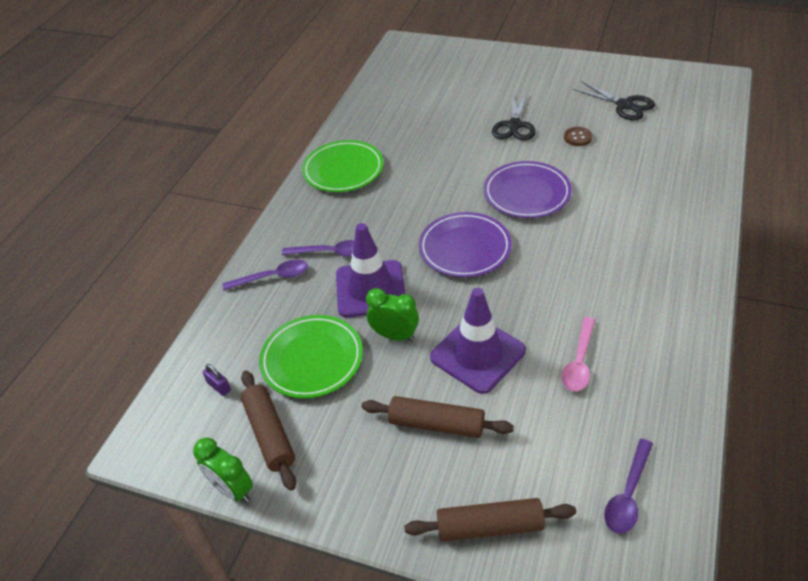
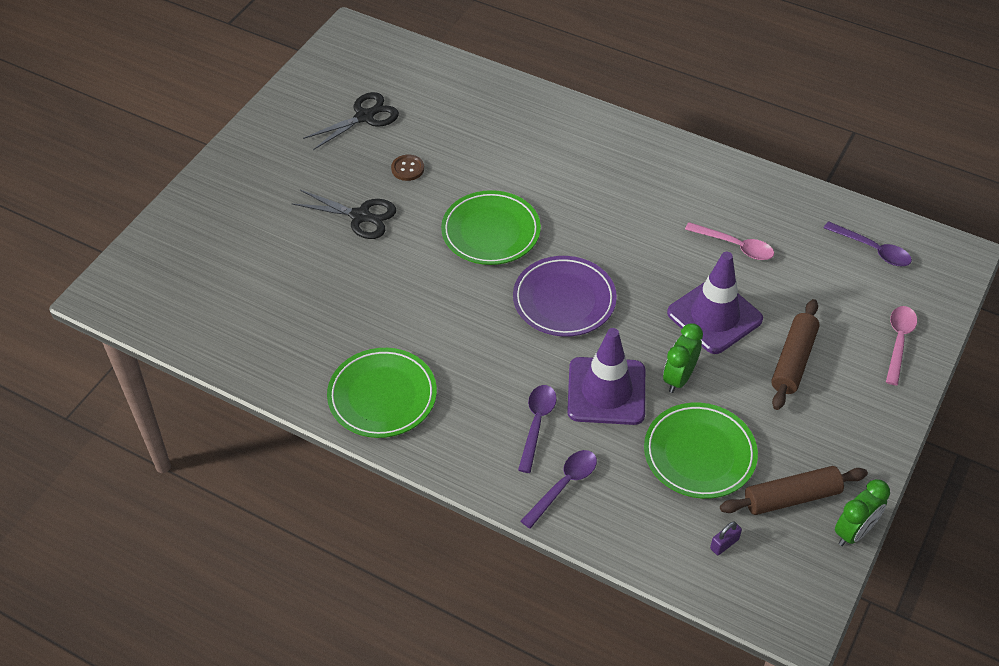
camera: 85 degrees left, 5 degrees up
purple spoon [222,259,308,291] -> purple spoon turned 45 degrees clockwise [521,450,597,529]
brown rolling pin [404,498,576,542] -> pink spoon [886,306,917,386]
purple plate [484,161,572,218] -> green plate [441,190,541,265]

